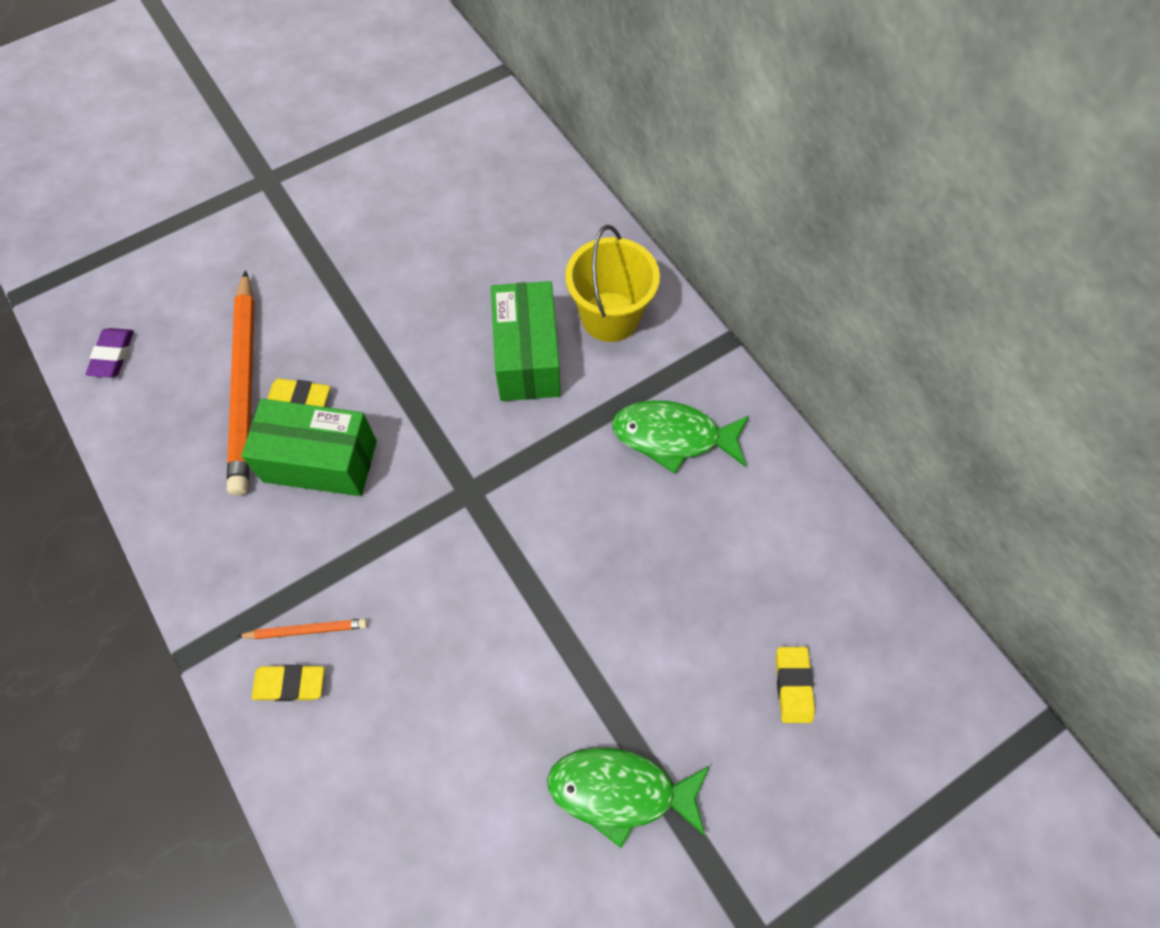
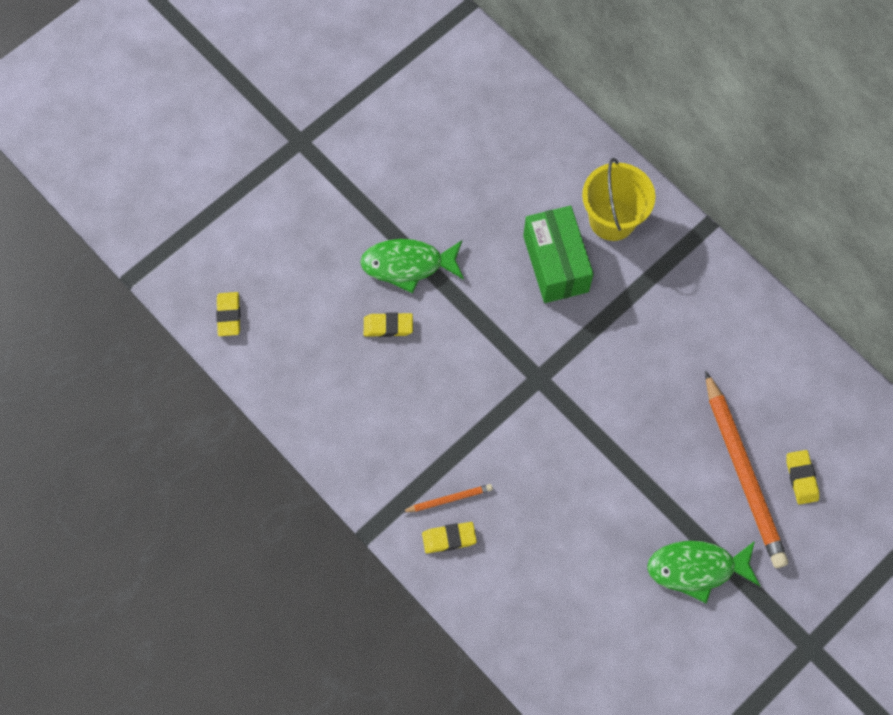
camera: 10 degrees left, 5 degrees up
purple eraser [86,328,134,378] -> yellow eraser [216,292,240,336]
orange pencil [227,270,254,496] -> orange pencil moved to [705,371,788,568]
green box [241,399,377,496] -> none
green fish [612,400,749,474] -> green fish moved to [360,239,464,294]

